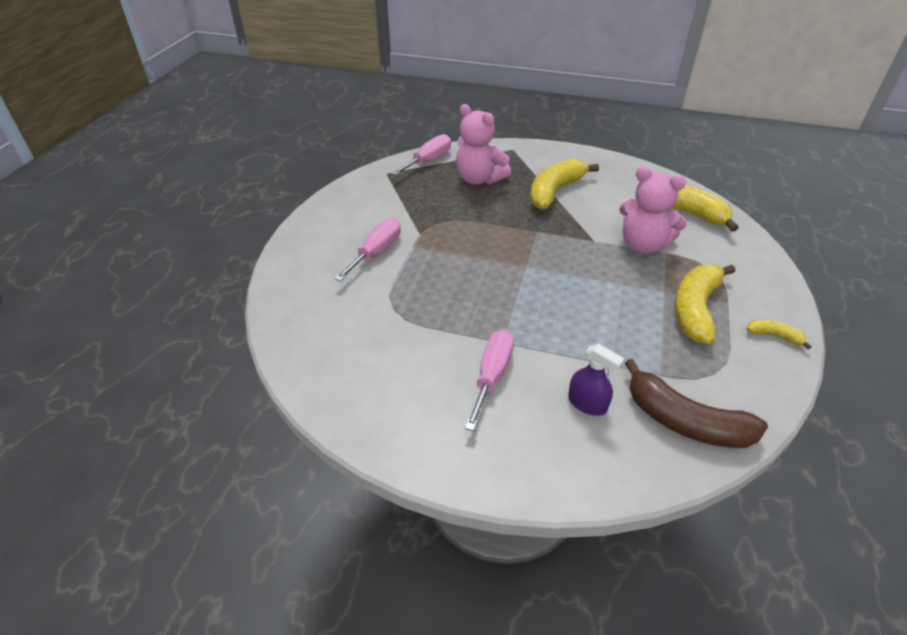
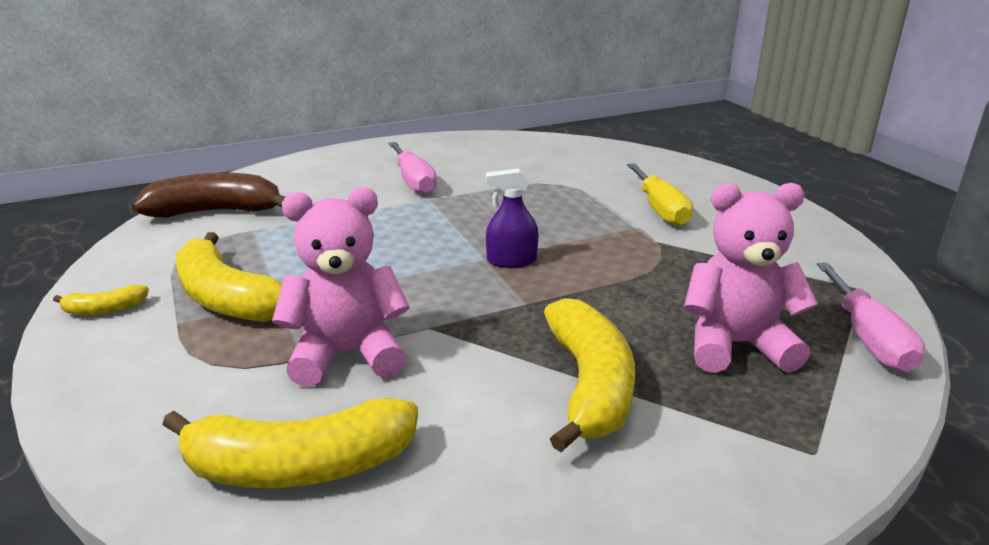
camera: 140 degrees right, 15 degrees down
pink screwdriver [334,218,401,281] -> yellow screwdriver [627,163,693,226]
purple spray bottle [568,344,624,416] -> purple spray bottle moved to [486,168,539,268]
yellow banana [674,264,735,344] -> yellow banana turned 150 degrees clockwise [176,232,282,322]

